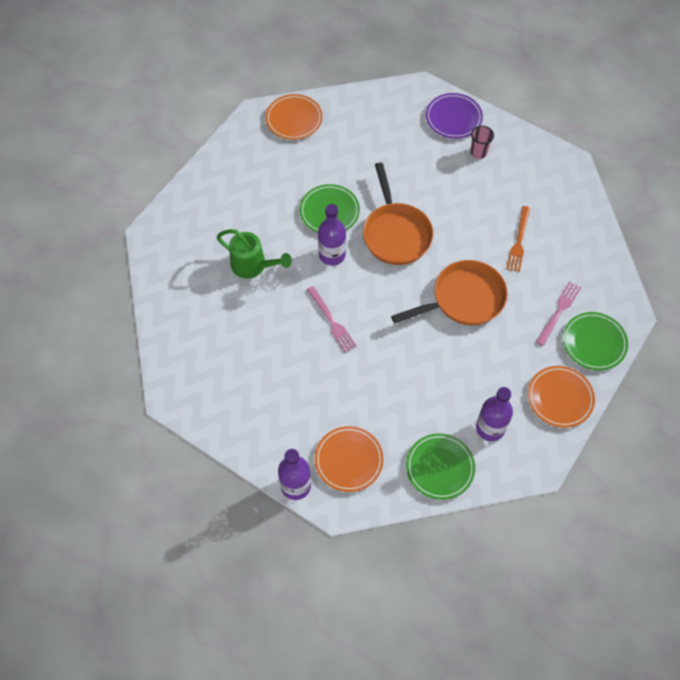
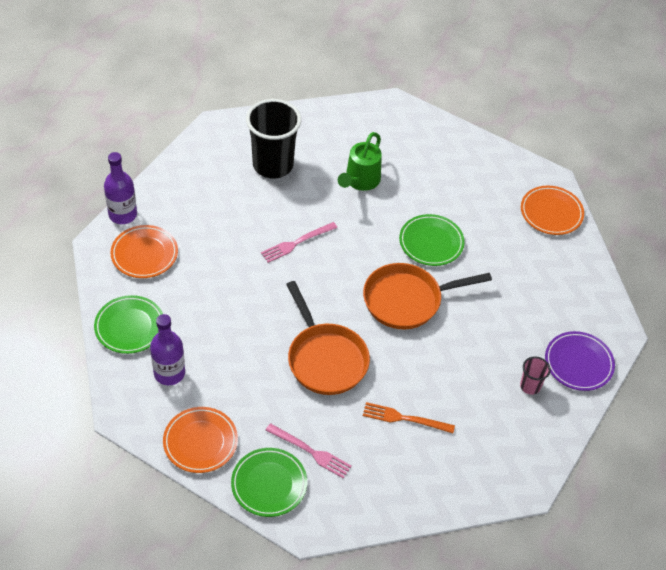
camera: 85 degrees right, 10 degrees down
purple bottle [318,204,346,266] -> none
none -> black cup [246,99,301,178]

